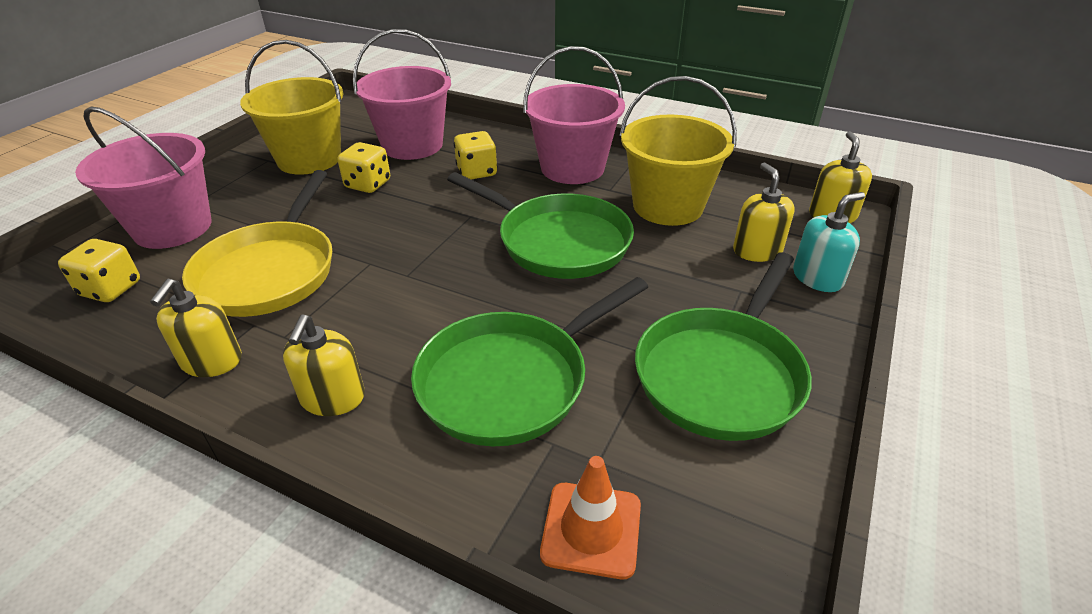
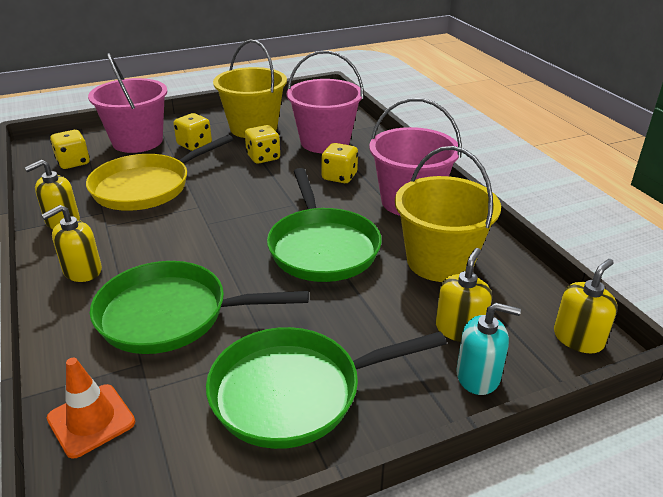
camera: 40 degrees right, 5 degrees down
none -> yellow dice [174,113,212,151]

